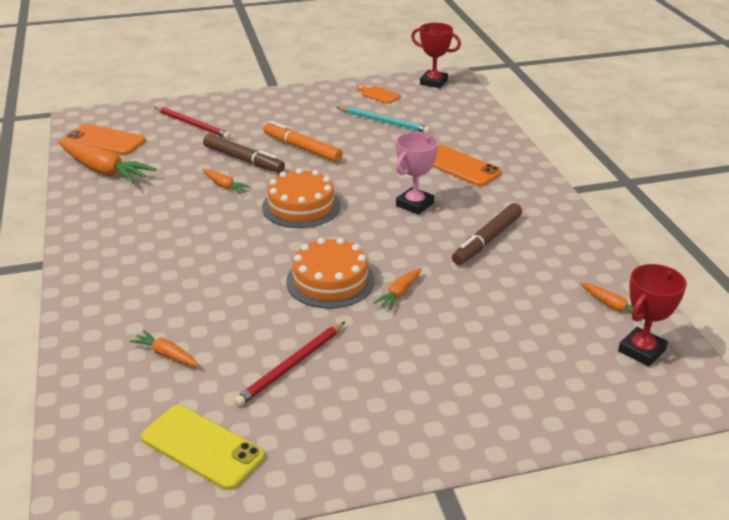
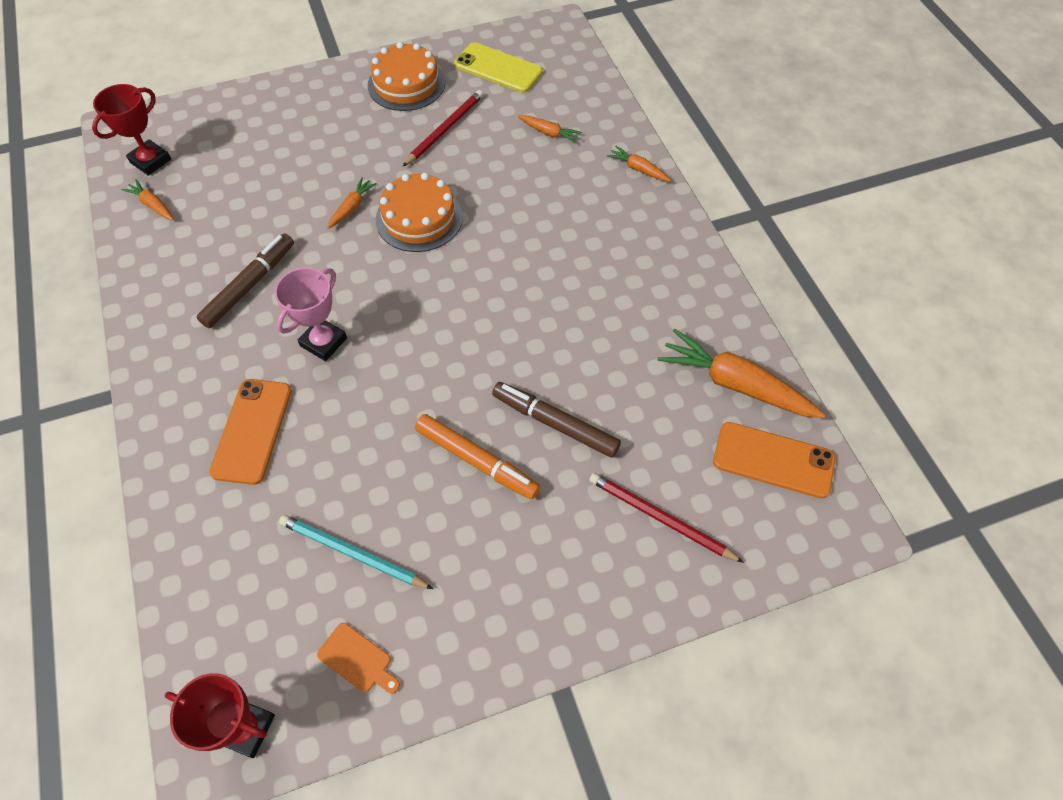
camera: 175 degrees right, 25 degrees up
orange carrot [202,169,251,194] -> orange carrot moved to [607,146,671,181]
orange cake [262,168,341,228] -> orange cake moved to [368,42,445,111]
orange phone [433,145,502,186] -> orange phone turned 60 degrees clockwise [209,379,292,485]

